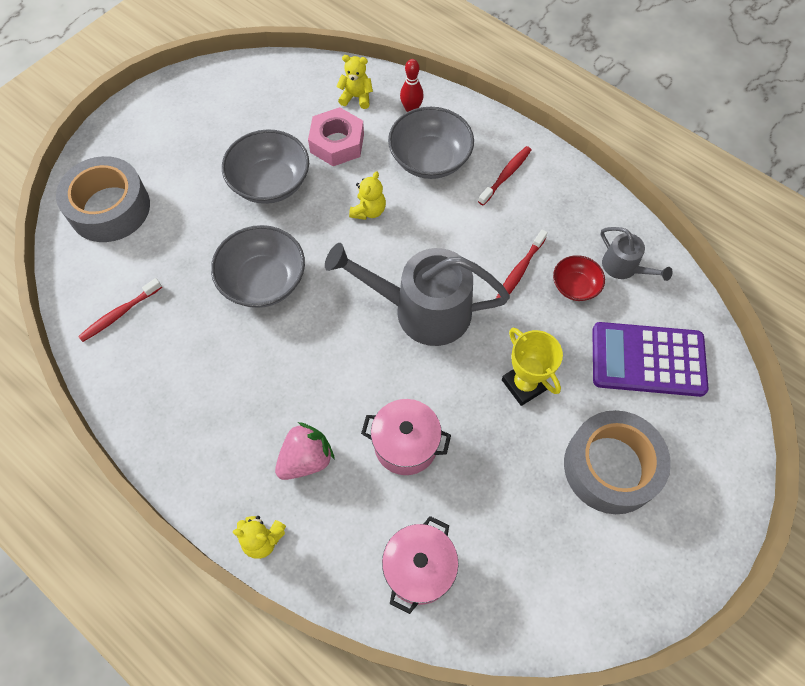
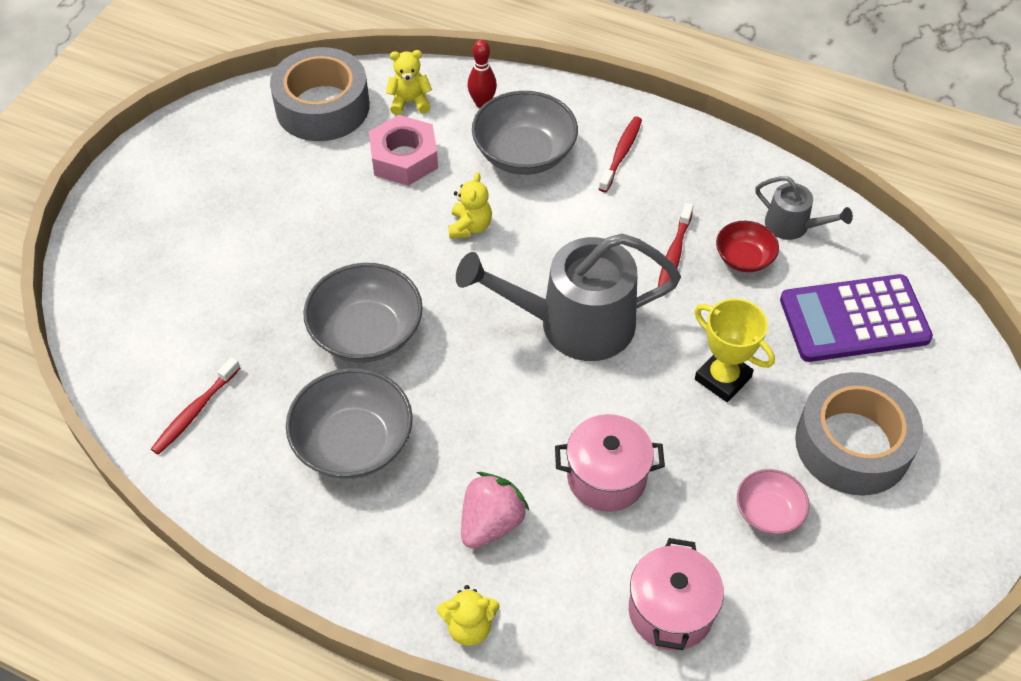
camera: 15 degrees left, 10 degrees down
grey tape [56,156,150,242] -> grey tape moved to [270,47,370,141]
grey bowl [222,129,309,204] -> grey bowl moved to [286,368,413,479]
none -> pink bowl [737,469,810,535]

